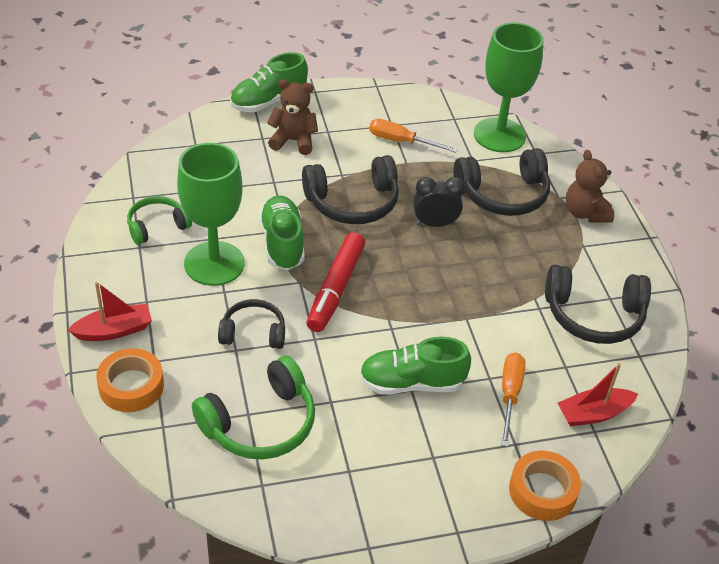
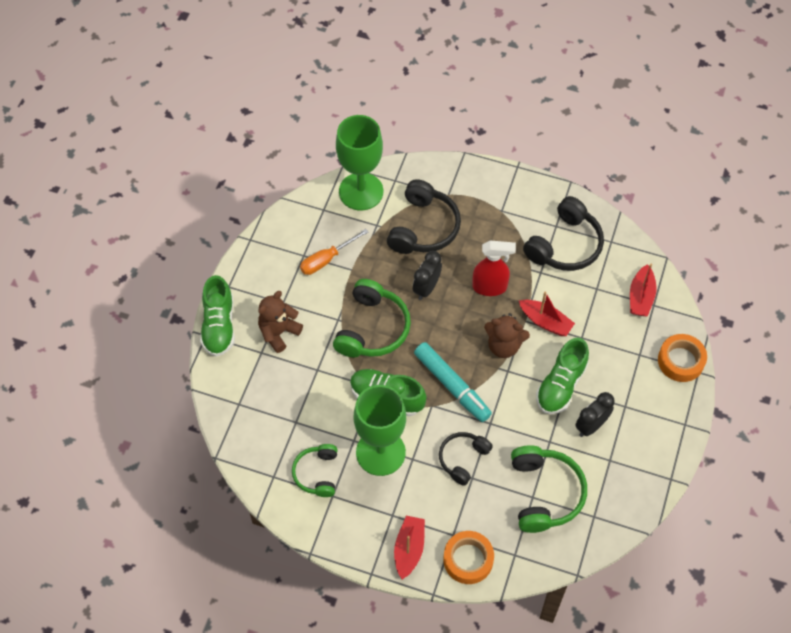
camera: 55 degrees left, 15 degrees up
black headphones [302,155,399,224] -> green headphones [333,279,411,357]
red marker [306,232,365,332] -> turquoise marker [414,342,492,422]
orange screwdriver [501,353,525,447] -> none
brown teddy bear [566,150,614,223] -> brown teddy bear moved to [484,313,530,358]
none -> red spray bottle [472,240,516,296]
none -> red boat [519,291,575,336]
none -> black clock [575,392,614,437]

